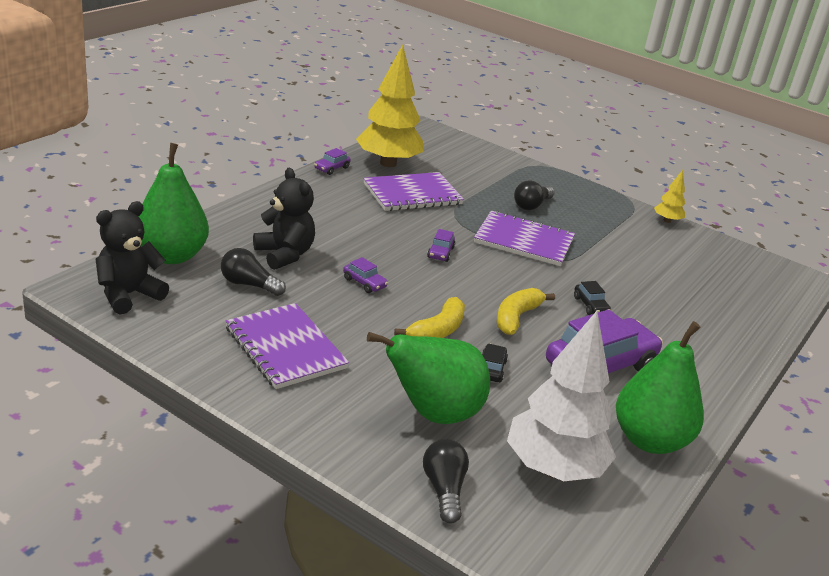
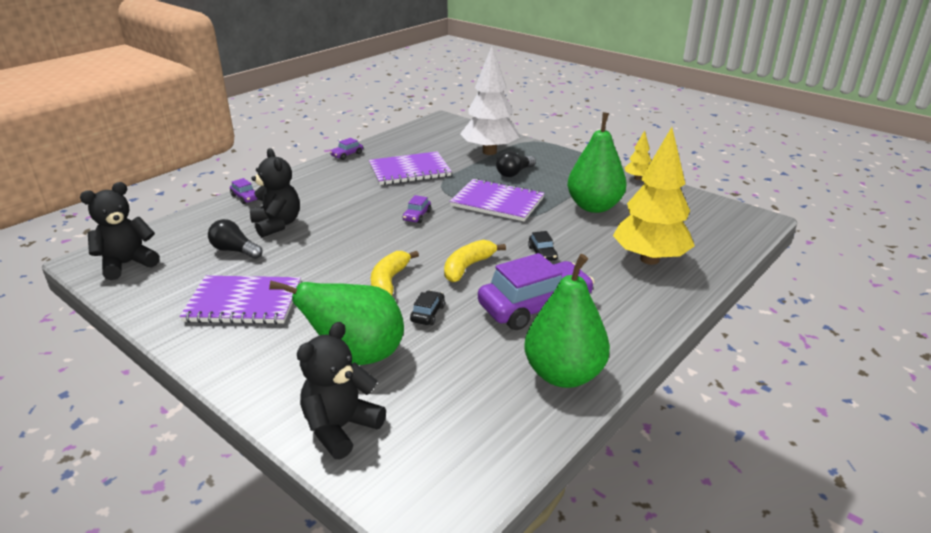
camera: 10 degrees right, 0 degrees up
green pear [138,143,209,264] -> green pear moved to [567,112,627,213]
purple notebook [226,303,349,389] -> purple notebook turned 60 degrees counterclockwise [179,276,301,324]
purple car [343,257,388,293] -> purple car moved to [230,178,259,204]
yellow tree [356,44,424,167] -> yellow tree moved to [613,127,695,265]
yellow banana [394,297,465,338] -> yellow banana turned 150 degrees clockwise [371,251,419,296]
black light bulb [423,439,469,524] -> black teddy bear [297,322,386,459]
white tree [507,311,616,481] -> white tree moved to [460,46,519,155]

